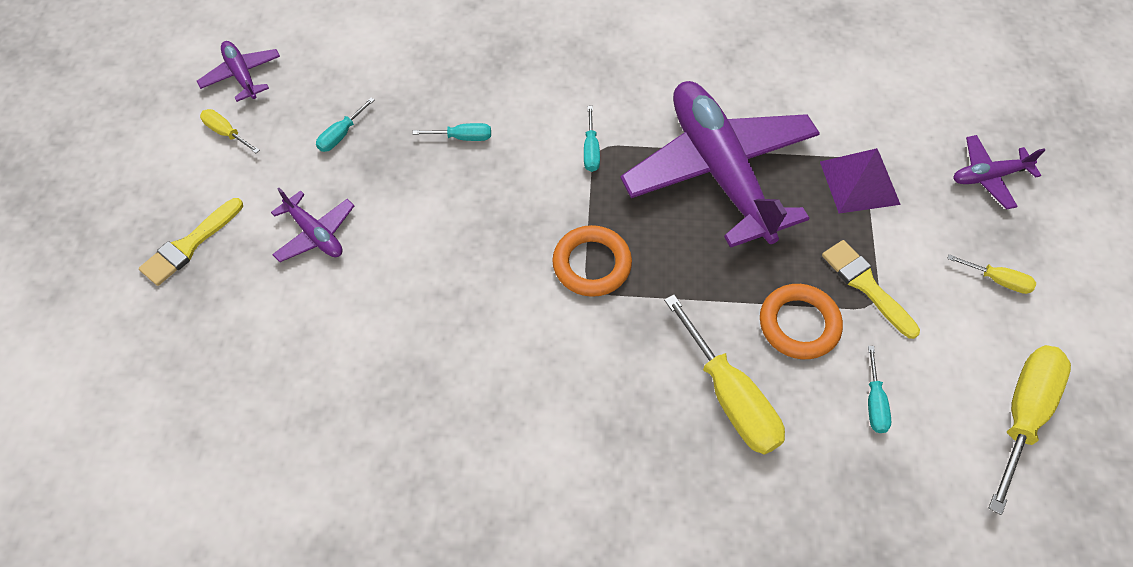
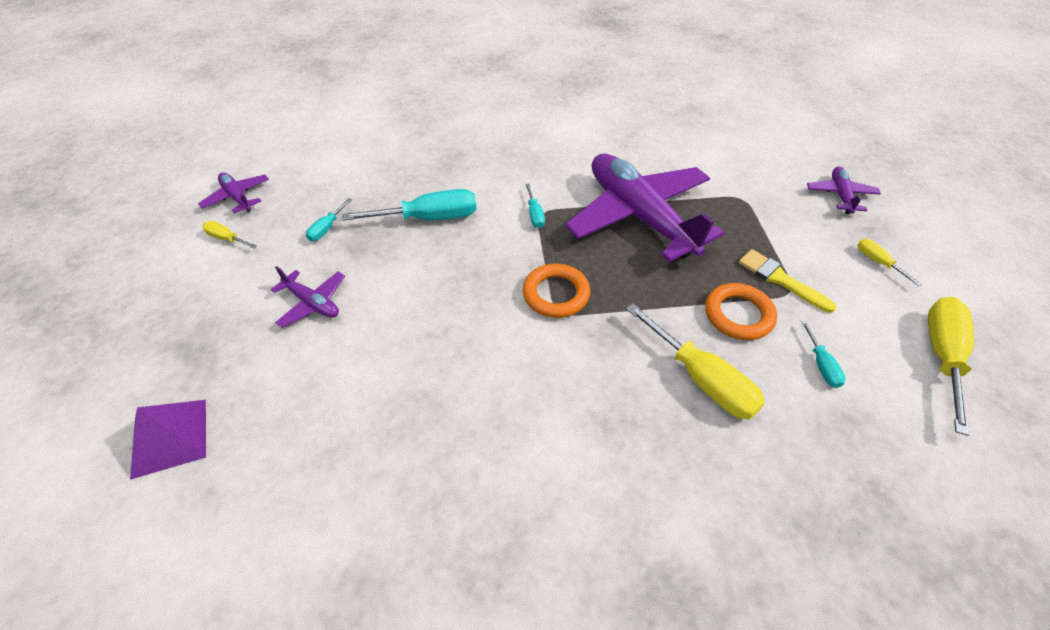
camera: 10 degrees left, 10 degrees down
yellow brush [139,198,243,286] -> none
turquoise screwdriver [413,123,491,141] -> turquoise screwdriver [342,189,477,221], size x2.04
purple pyramid [820,148,901,213] -> purple pyramid moved to [130,400,206,480]
yellow screwdriver [947,254,1036,294] -> yellow screwdriver turned 135 degrees counterclockwise [858,239,922,286]
purple plane [953,135,1045,209] -> purple plane turned 120 degrees clockwise [807,167,881,214]

